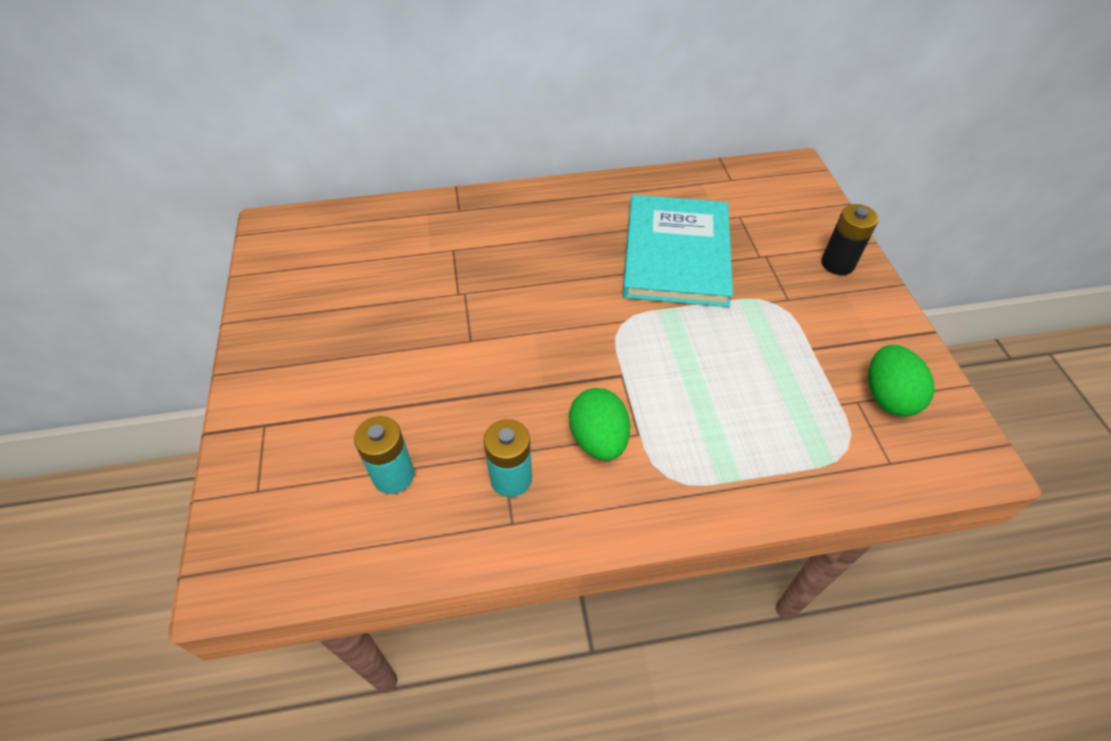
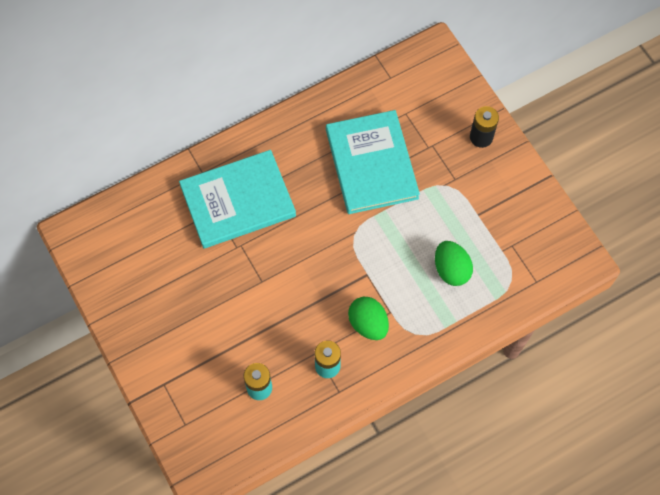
camera: 20 degrees left, 15 degrees up
green egg [868,345,935,416] -> green egg moved to [435,241,473,286]
none -> turquoise book [179,150,296,248]

